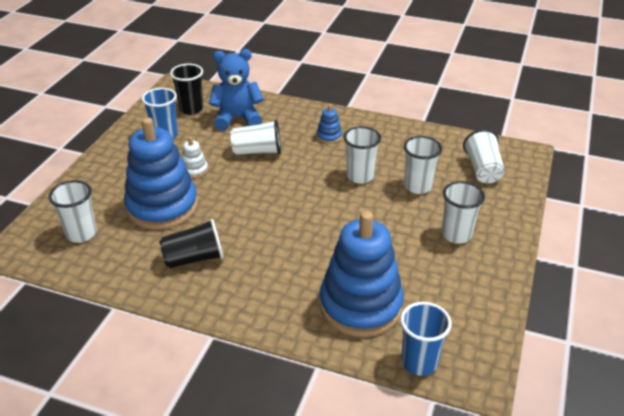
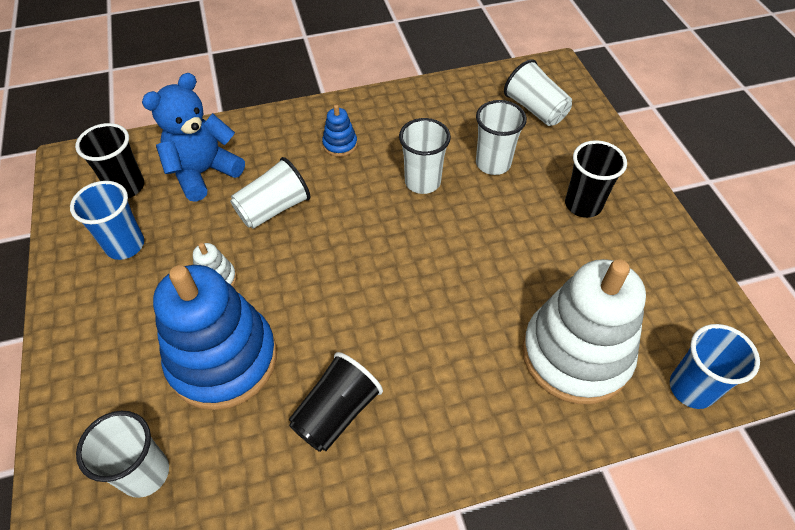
camera: 35 degrees left, 15 degrees up
blue stacking toy [319,211,404,337] -> white stacking toy [522,259,646,404]
white cup [442,181,485,244] -> black cup [565,140,627,218]

